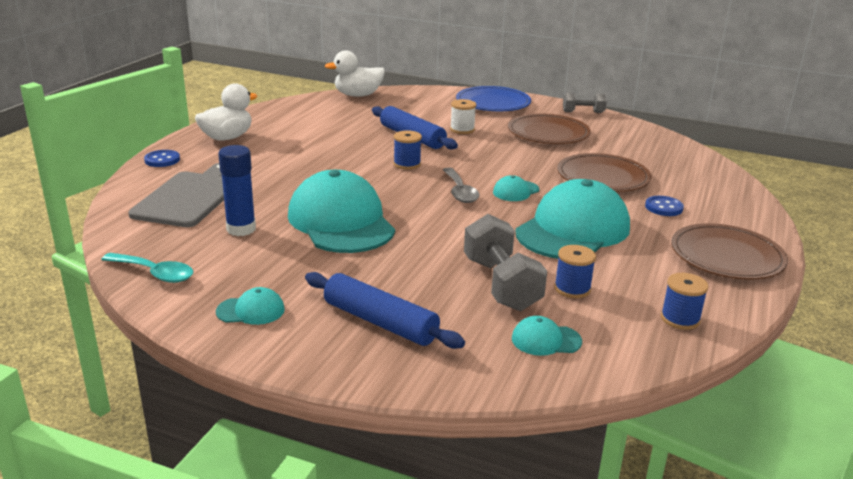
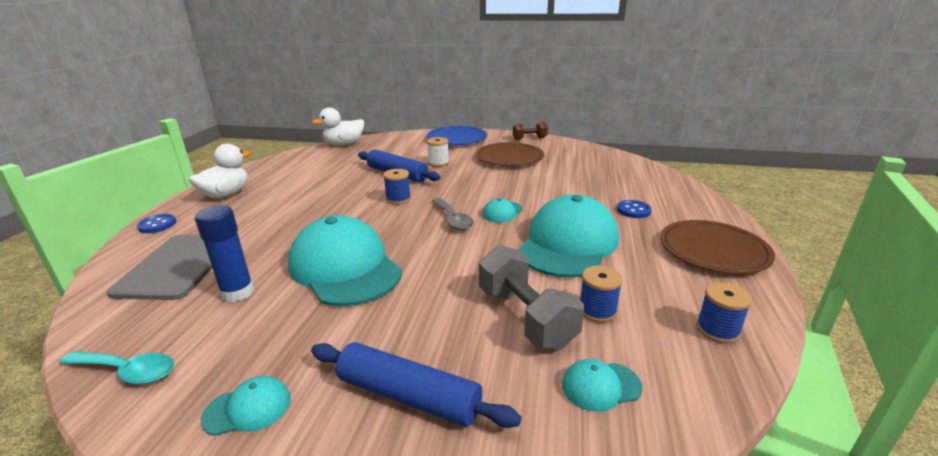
camera: 10 degrees left, 0 degrees up
brown plate [557,153,651,192] -> none
grey dumbbell [563,93,607,113] -> brown dumbbell [513,122,548,140]

